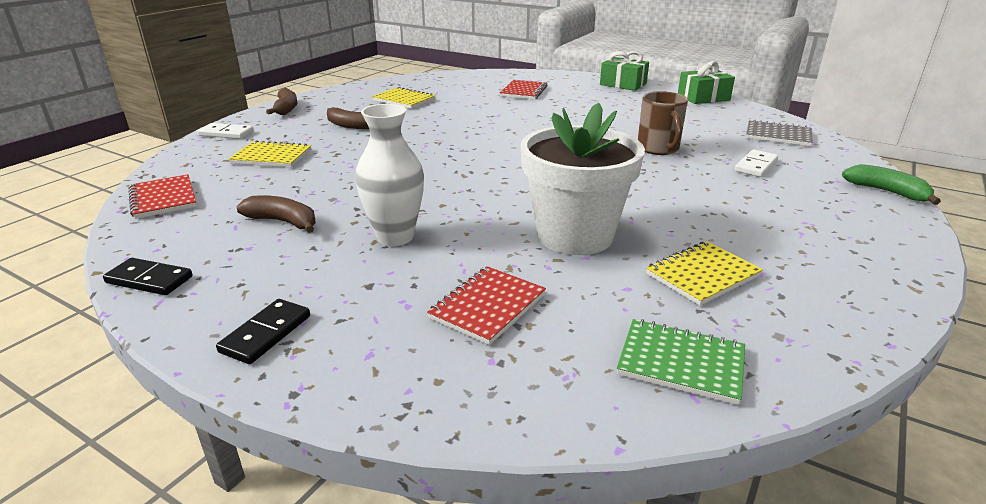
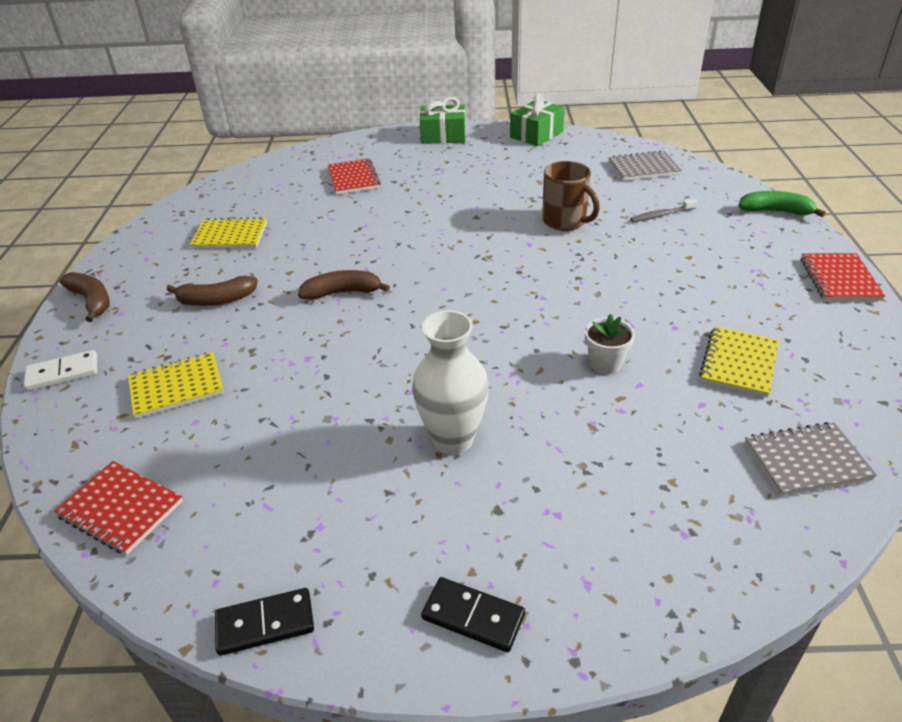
camera: 30 degrees left, 10 degrees up
black domino [216,299,310,364] -> black domino turned 60 degrees counterclockwise [421,577,525,652]
brown banana [237,195,316,233] -> brown banana moved to [298,270,390,300]
red notebook [427,266,546,345] -> red notebook moved to [801,253,885,301]
white flower pot [521,102,645,255] -> white flower pot [585,314,635,374], size x0.41
green notebook [617,319,745,405] -> grey notebook [745,422,877,496]
white domino [735,150,778,177] -> grey toothbrush [630,198,698,222]

